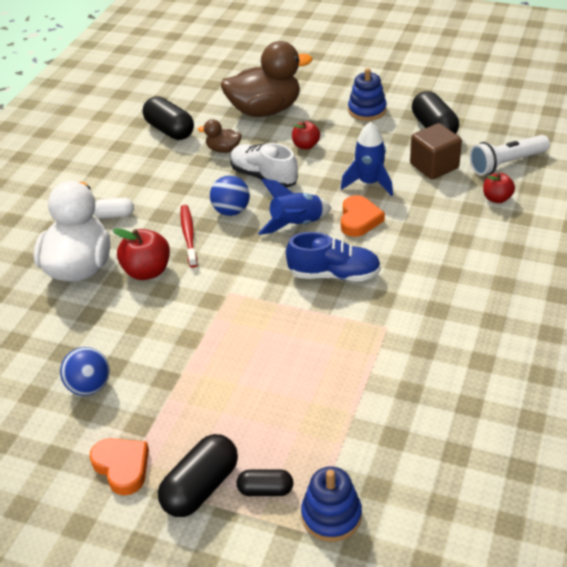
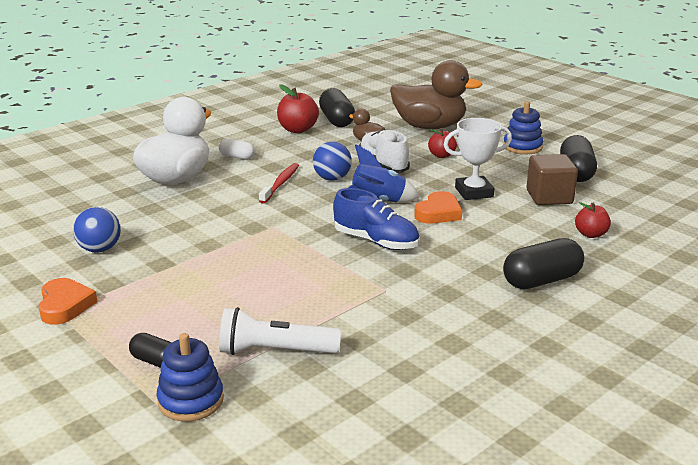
camera: 25 degrees right, 15 degrees down
red apple [113,228,170,280] -> red apple moved to [277,84,319,133]
black capsule [158,434,238,517] -> black capsule moved to [503,238,584,289]
blue rocket [341,122,393,196] -> white trophy [444,118,512,200]
white flashlight [469,135,550,175] -> white flashlight moved to [219,307,341,355]

